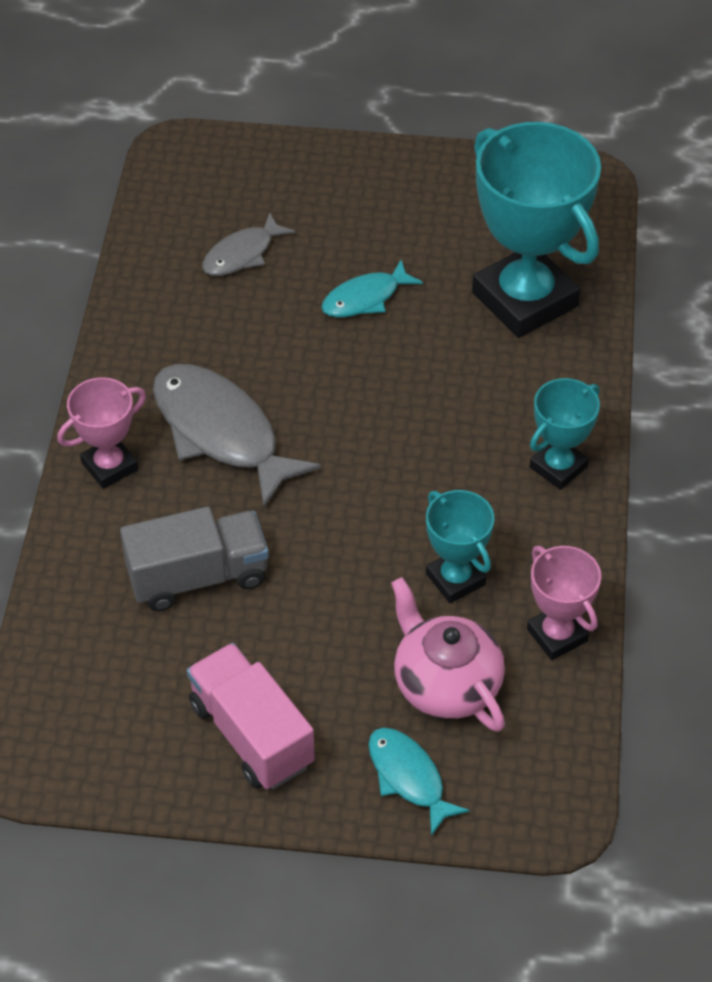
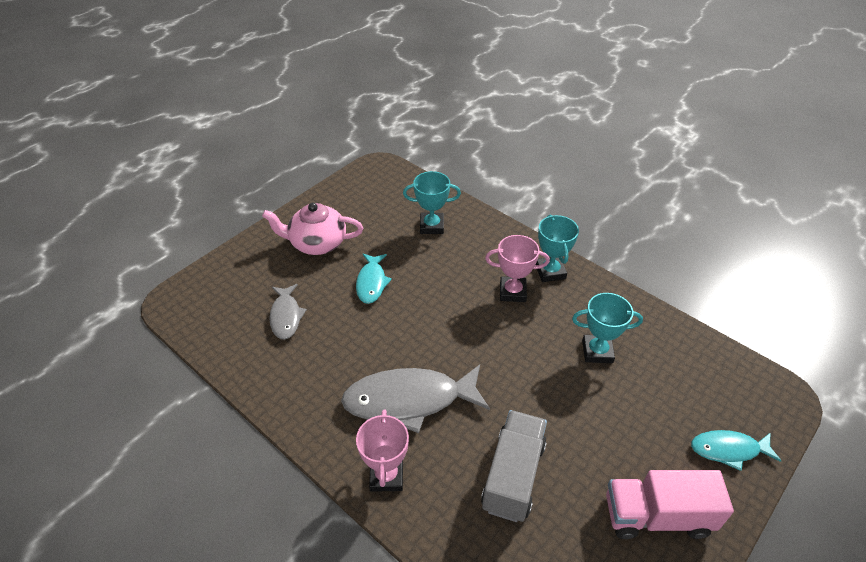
camera: 55 degrees left, 5 degrees down
pink teapot [391,577,505,732] -> pink teapot moved to [262,203,363,255]
turquoise trophy [472,122,601,338] -> turquoise trophy [403,171,461,234], size x0.51
pink trophy [527,546,601,660] -> pink trophy moved to [485,235,550,302]

